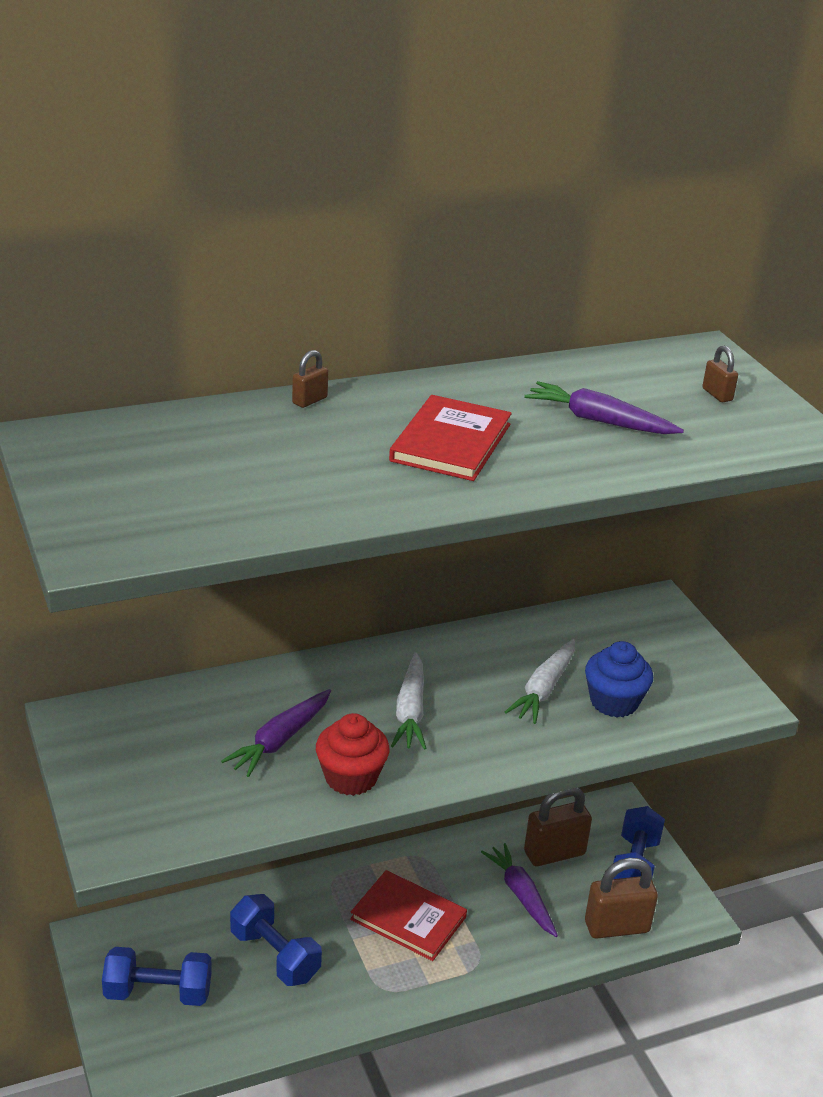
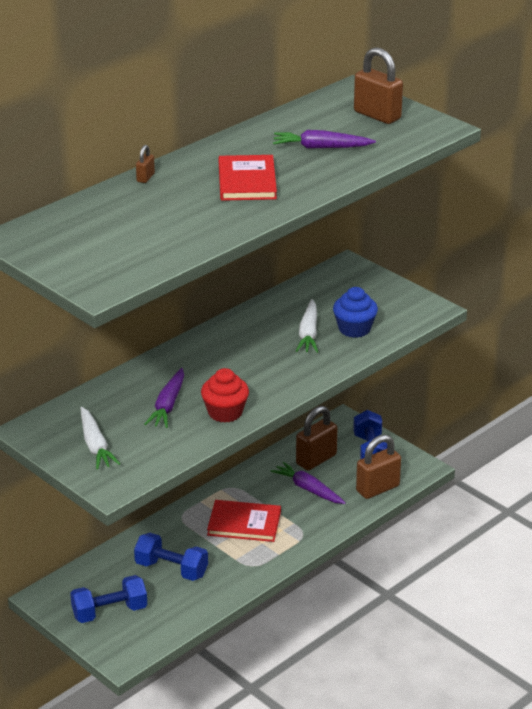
camera: 20 degrees left, 0 degrees up
white carrot [391,652,427,750] -> white carrot moved to [81,407,120,470]
brown padlock [702,346,738,402] -> brown padlock [354,47,403,124], size x2.14

